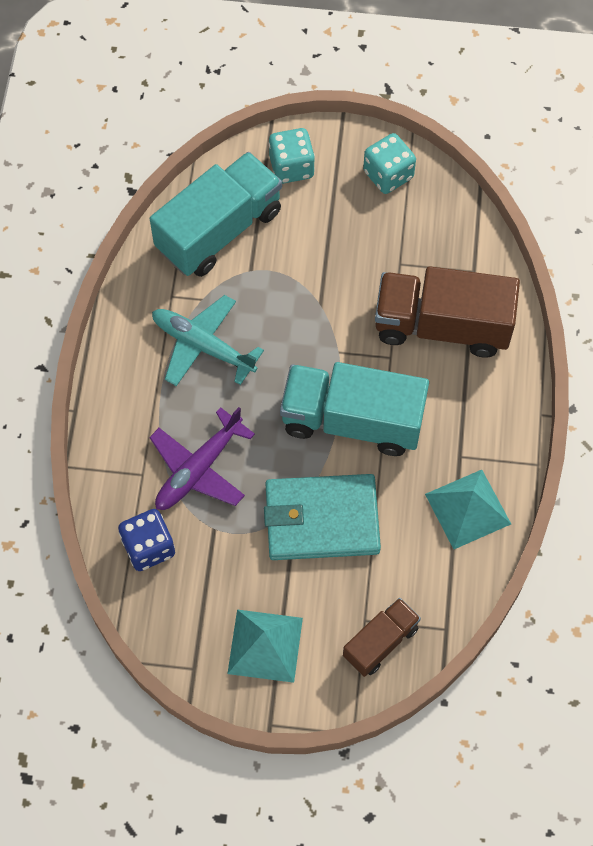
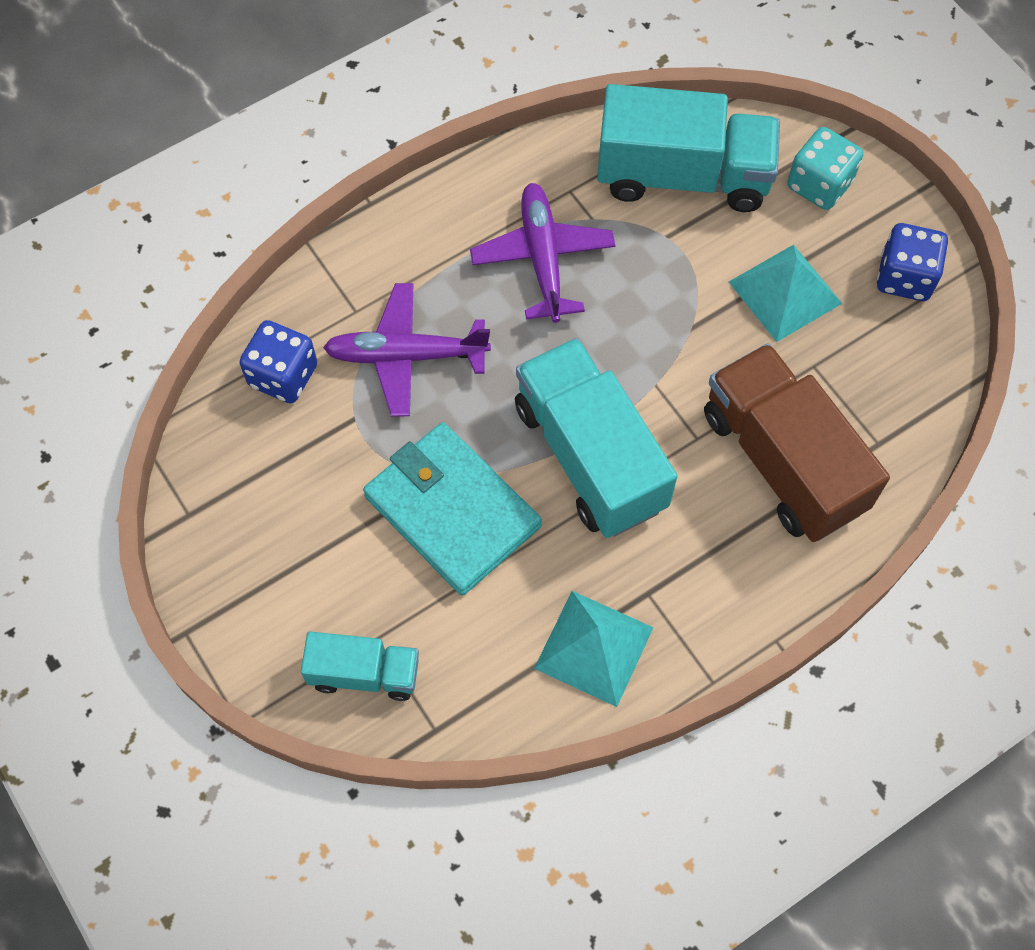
camera: 50 degrees right, 0 degrees up
turquoise plane [152,295,264,386] -> purple plane [470,183,615,323]
turquoise pyramid [227,609,303,683] -> turquoise pyramid moved to [729,245,843,342]
brown truck [343,598,421,677] -> turquoise truck [301,632,419,701]
turquoise dice [363,133,416,194] -> blue dice [877,223,948,301]

